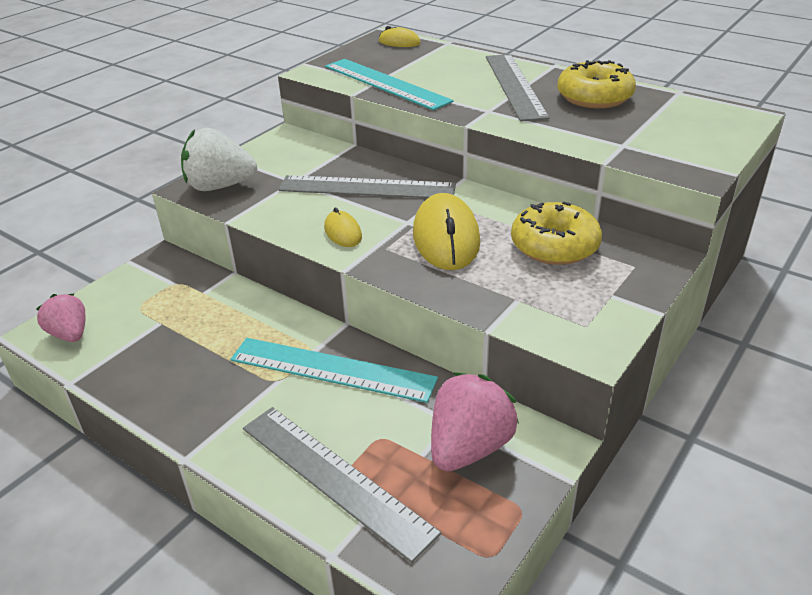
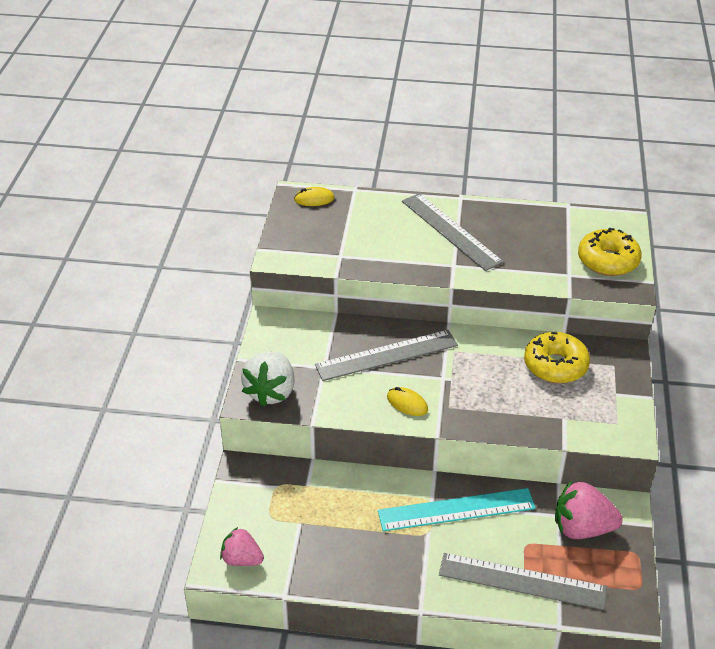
camera: 30 degrees left, 5 degrees up
white strawberry [181,128,257,191] -> white strawberry turned 45 degrees counterclockwise [241,352,295,407]
turquoise ruler [325,59,454,110] -> none
yellow mouse [413,193,480,270] -> none
pink strawberry [431,372,519,471] -> pink strawberry turned 90 degrees counterclockwise [555,481,623,539]
yellow donut [557,60,636,108] -> yellow donut moved to [578,228,642,276]

